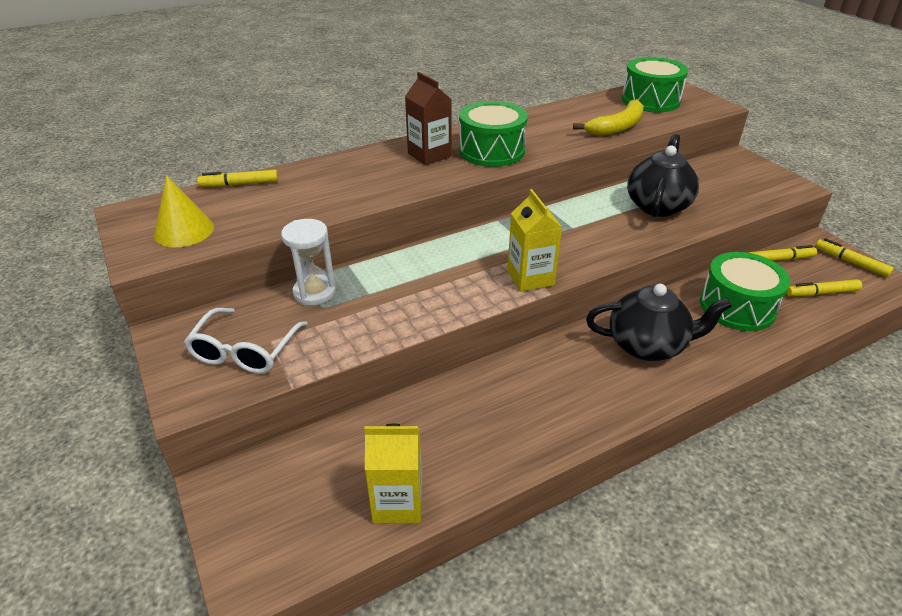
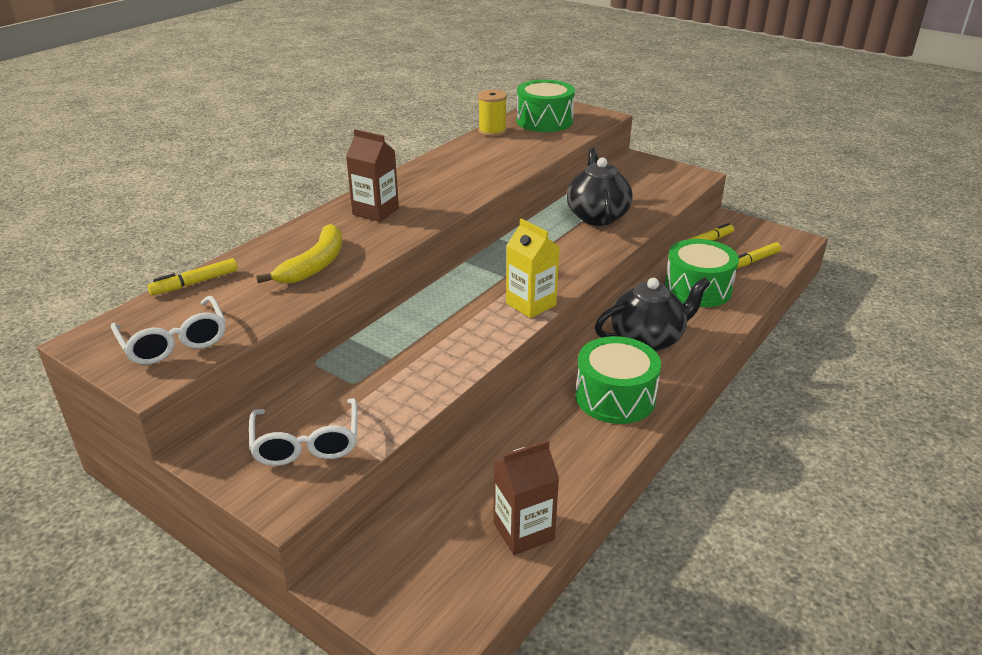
camera: 25 degrees left, 5 degrees down
yellow cone [154,175,214,248] -> white glasses [111,296,225,365]
white hourglass [281,219,336,305] -> none
yellow carton [364,424,422,523] -> brown carton [493,440,559,555]
green drum [459,101,528,167] -> green drum moved to [575,336,661,424]
yellow banana [573,99,644,136] -> yellow banana moved to [256,224,342,284]
yellow marker [815,238,894,277] -> none
none -> yellow spool [478,90,507,136]

